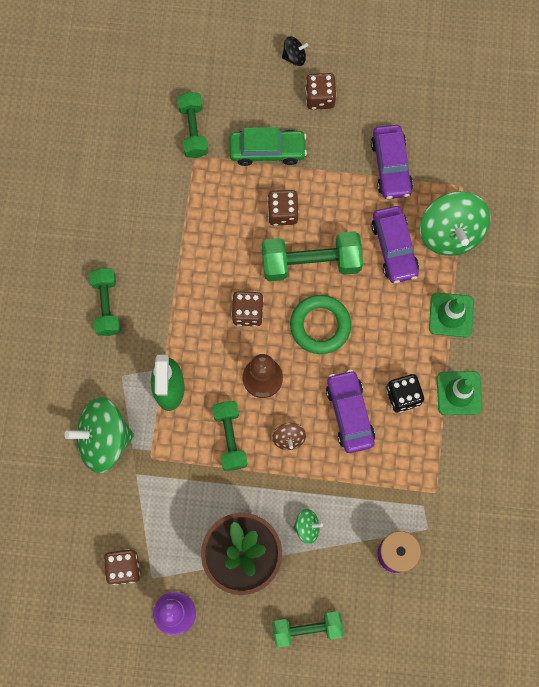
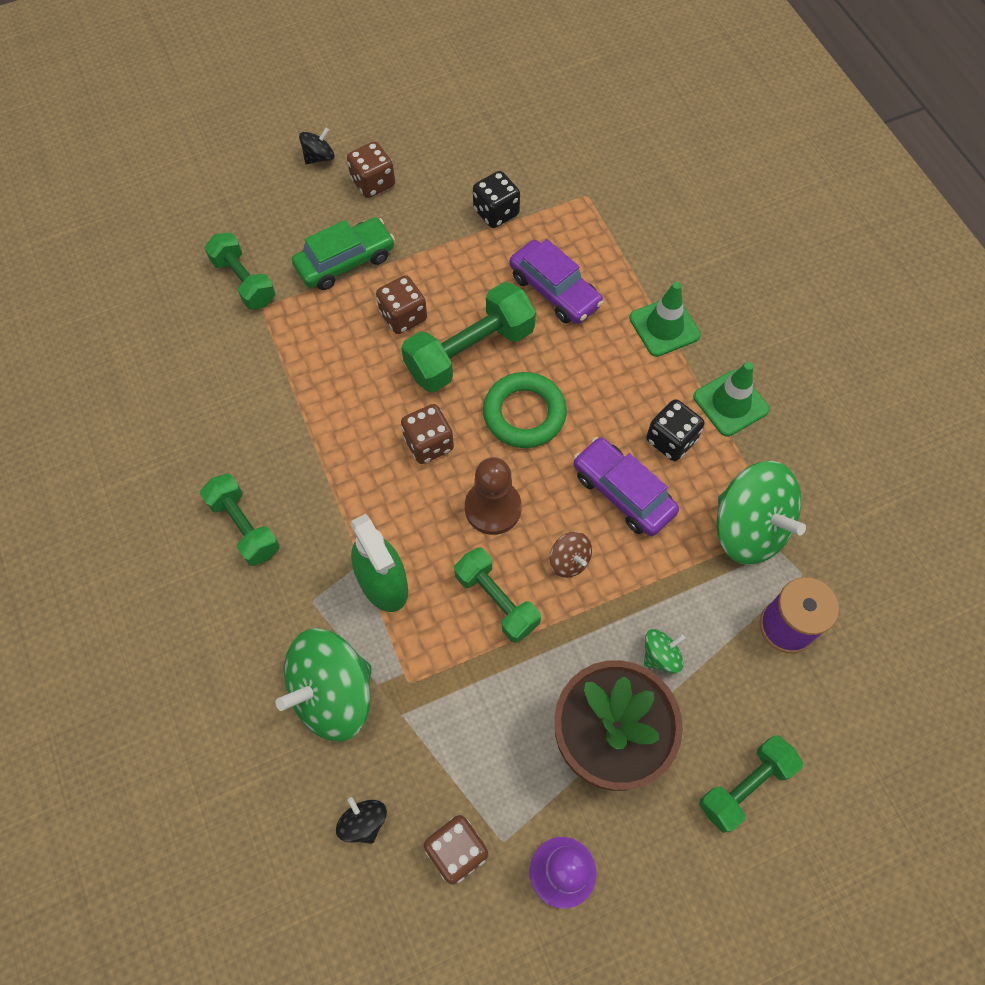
camera: 30 degrees left, 10 degrees down
purple car [371,125,413,199] -> black dice [473,171,520,228]
green spinning top [420,191,491,256] -> green spinning top moved to [717,461,806,565]
none -> black spinning top [336,797,387,843]

